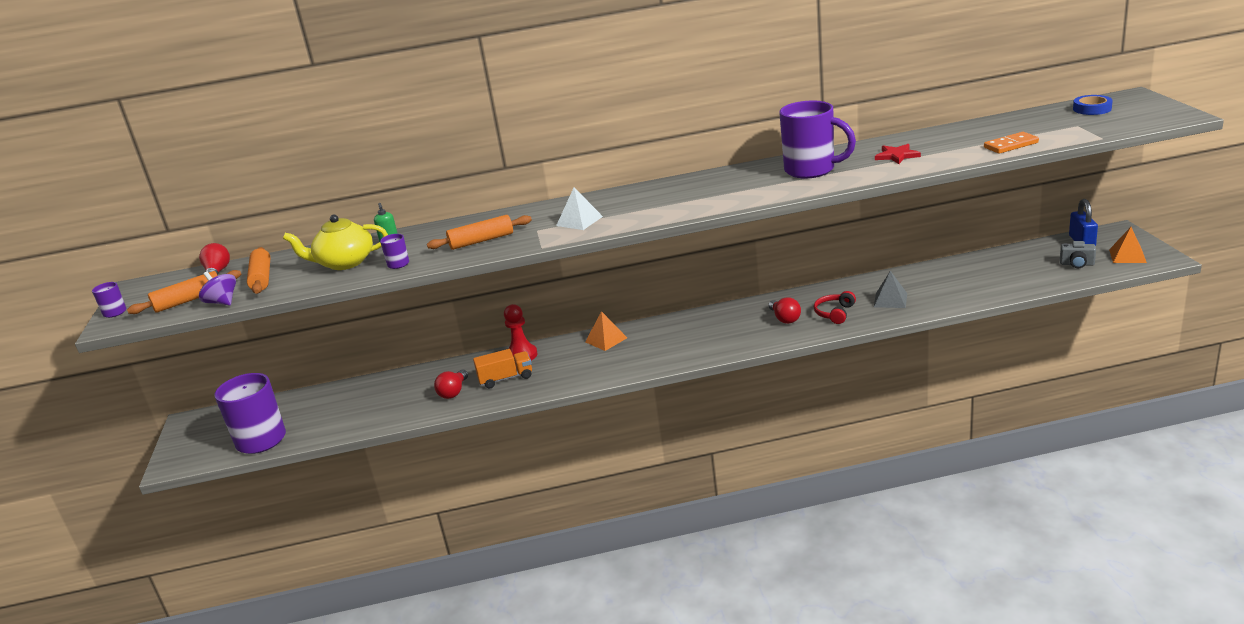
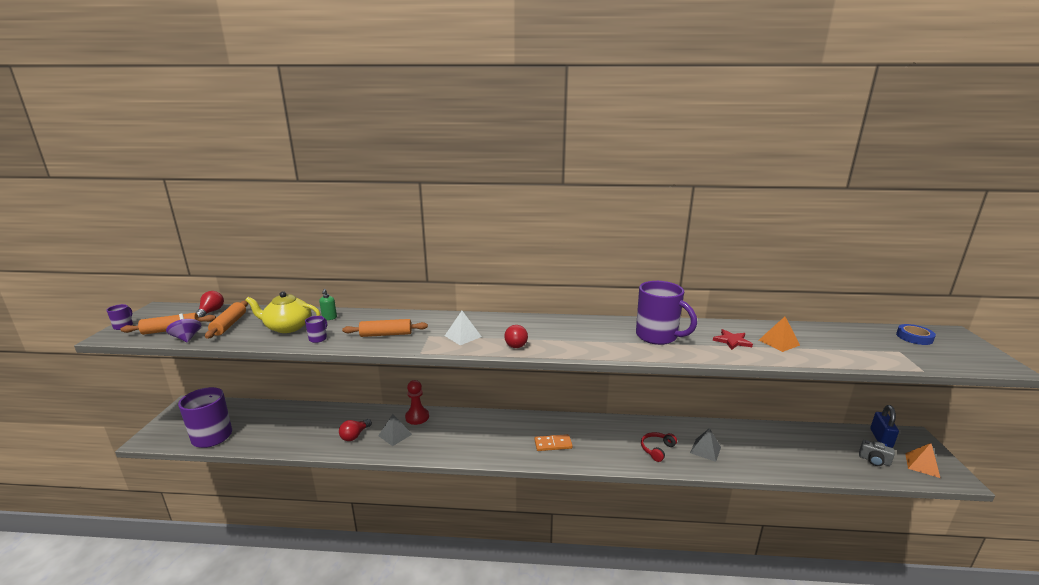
camera: 10 degrees right, 5 degrees down
orange truck [473,349,532,388] -> grey pyramid [378,414,412,446]
orange pyramid [585,311,627,351] -> orange pyramid moved to [759,317,800,352]
red light bulb [768,297,801,324] -> red light bulb moved to [504,325,528,348]
orange domino [984,132,1039,154] -> orange domino moved to [535,434,573,451]

